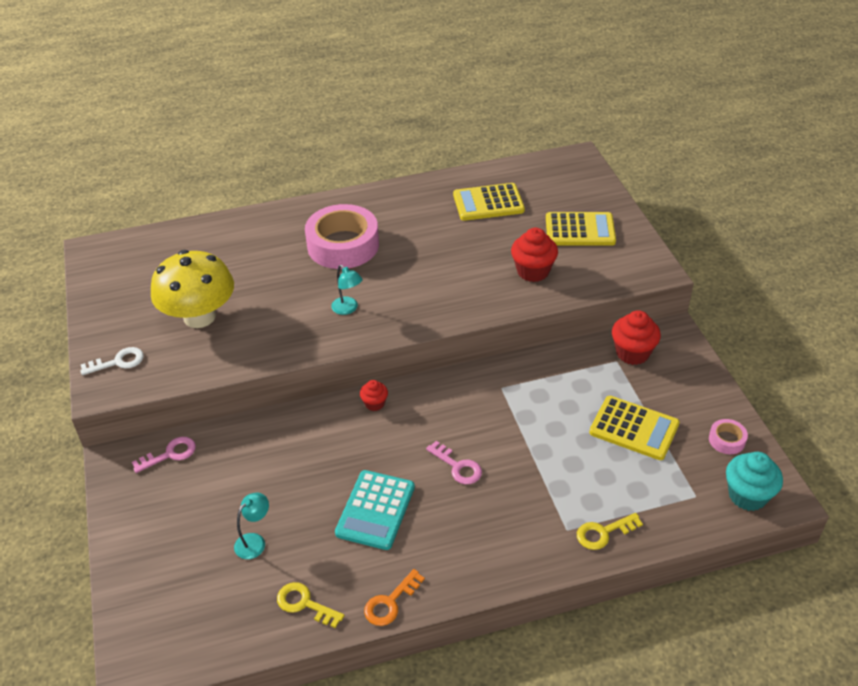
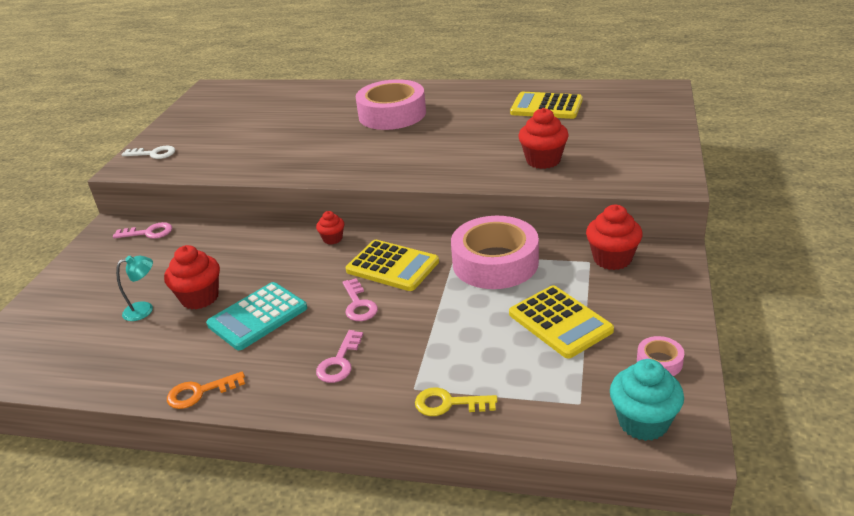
camera: 30 degrees right, 10 degrees down
yellow mushroom [151,250,234,328] -> none
yellow key [277,582,344,628] -> none
turquoise lamp [331,265,363,315] -> none
yellow calculator [546,212,616,246] -> yellow calculator moved to [346,240,439,291]
none -> red cupcake [164,245,220,309]
none -> pink key [316,330,363,383]
none -> pink tape [451,216,539,289]

